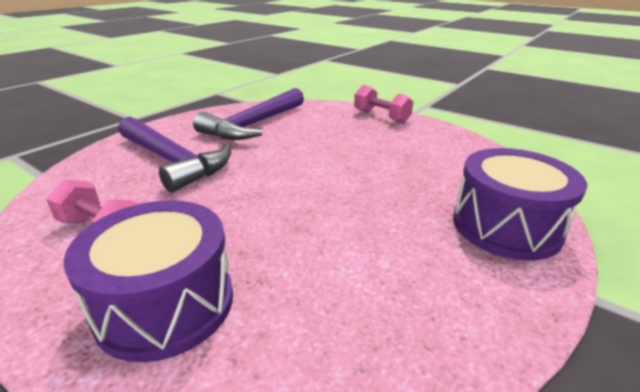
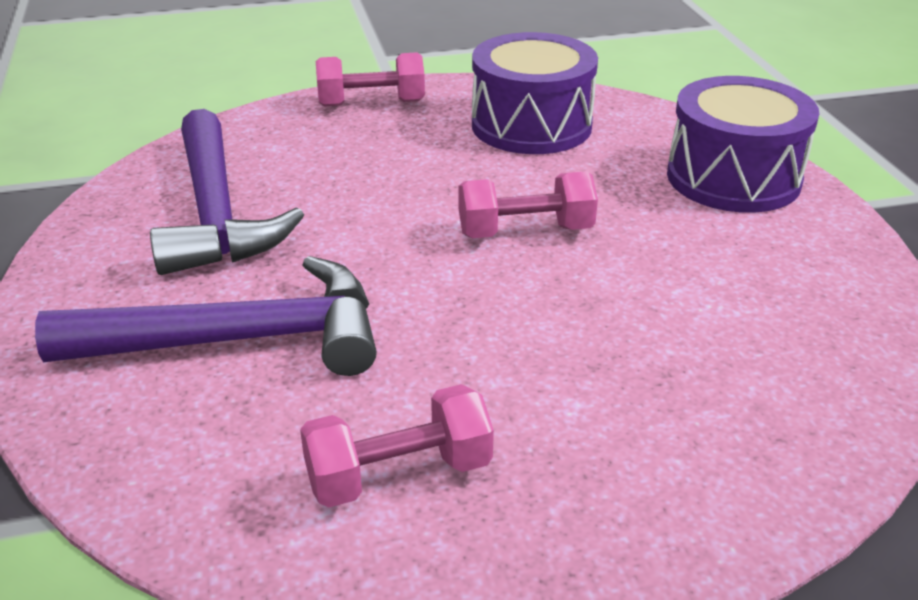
camera: 50 degrees left, 5 degrees up
purple drum [64,200,233,362] -> purple drum moved to [472,32,598,154]
none -> pink dumbbell [459,171,598,238]

